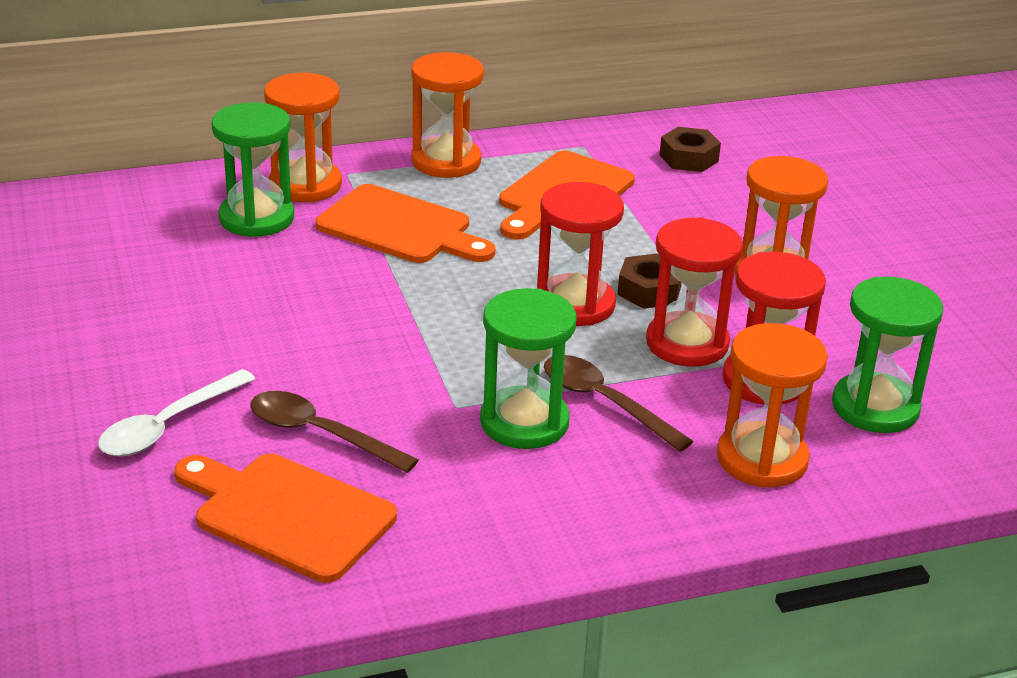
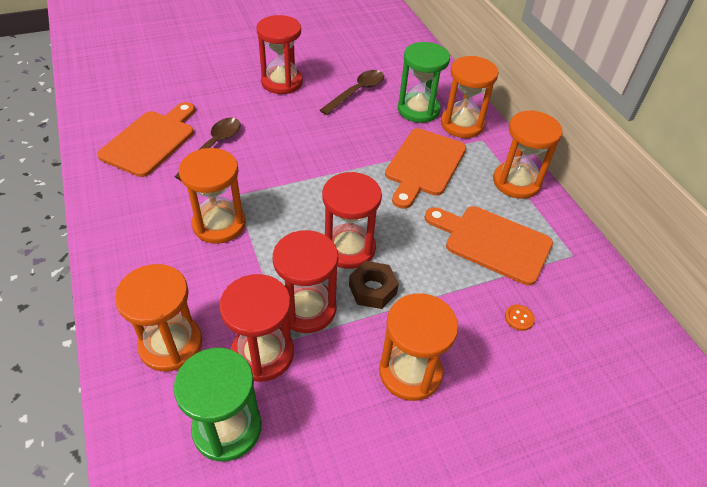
camera: 85 degrees right, 15 degrees up
white spoon [98,369,255,457] -> none
green hourglass [480,288,577,449] -> orange hourglass [179,148,246,244]
brown spoon [544,355,694,452] -> brown spoon moved to [320,70,384,115]
brown nut [659,127,721,172] -> none
none -> red hourglass [257,15,303,94]
none -> orange button [505,304,535,331]

